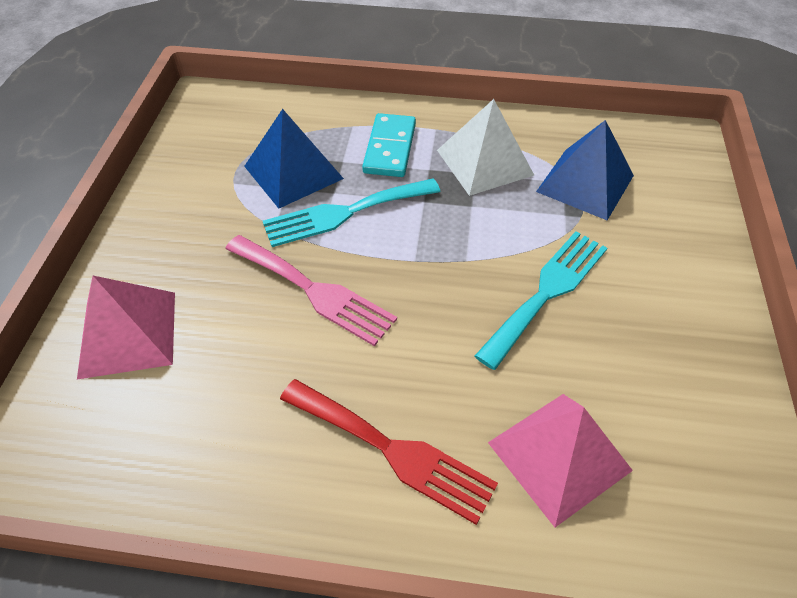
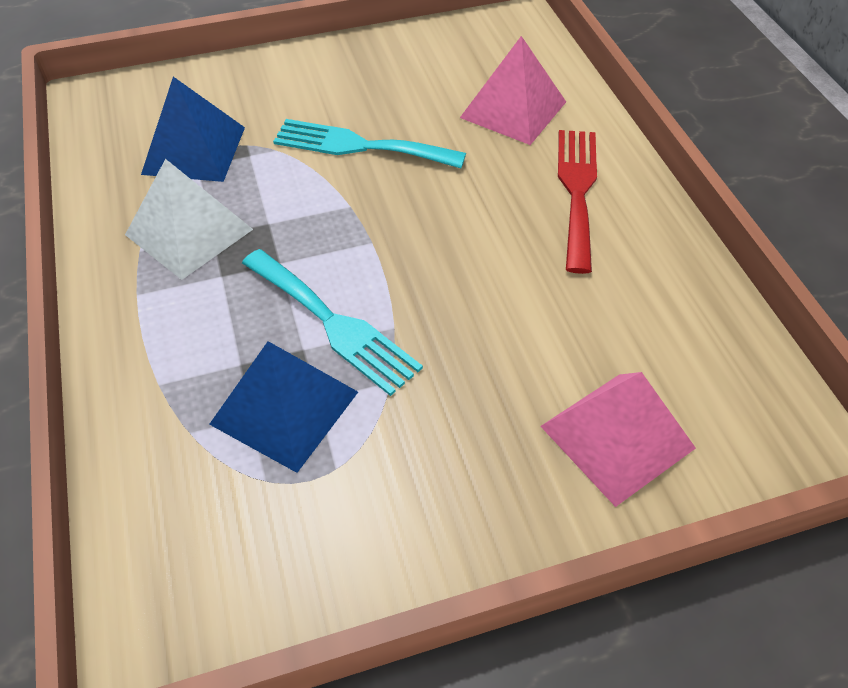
camera: 115 degrees left, 0 degrees up
pink fork [225,235,397,346] -> none
turquoise domino [362,113,416,177] -> none

